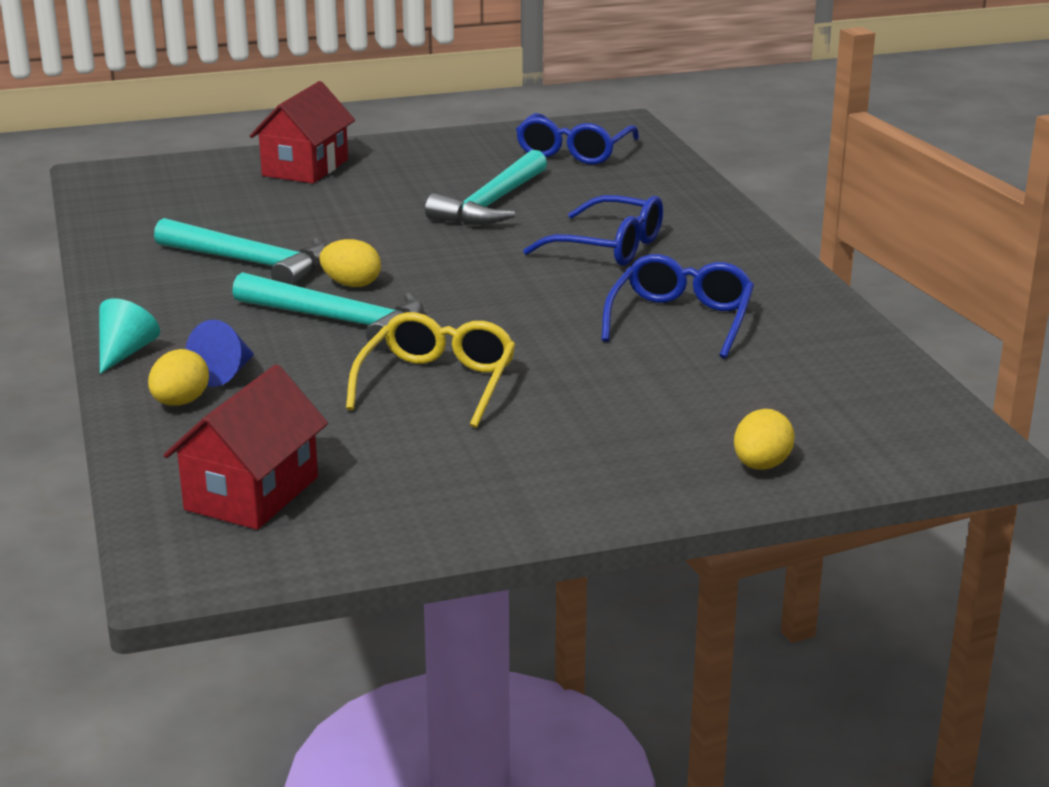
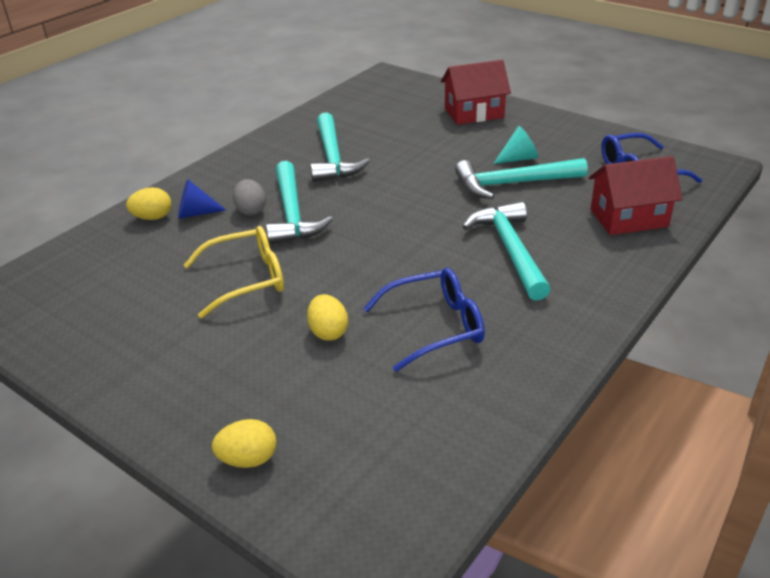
camera: 55 degrees right, 10 degrees up
turquoise cone [99,299,160,374] -> turquoise cone moved to [493,126,538,164]
red house [163,364,328,530] -> red house moved to [589,156,683,235]
yellow egg [319,239,381,287] -> yellow egg moved to [307,294,348,341]
blue glasses [523,195,663,266] -> turquoise hammer [463,201,551,301]
none -> grey egg [233,179,266,215]

